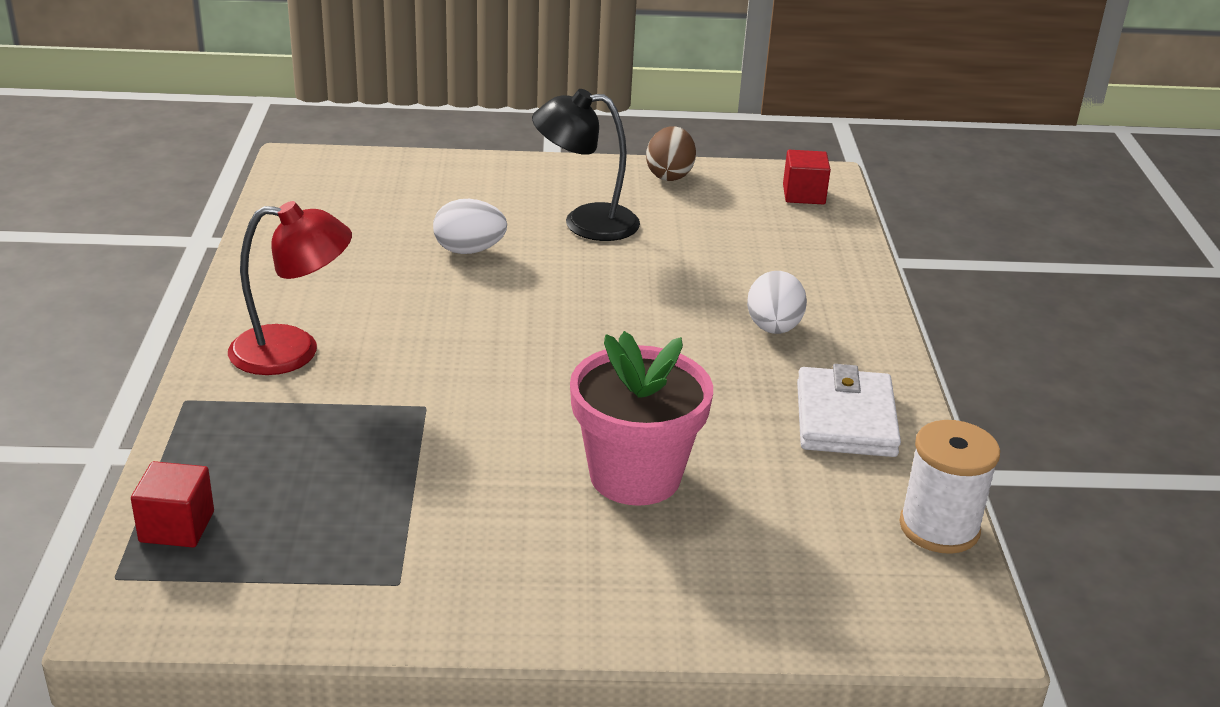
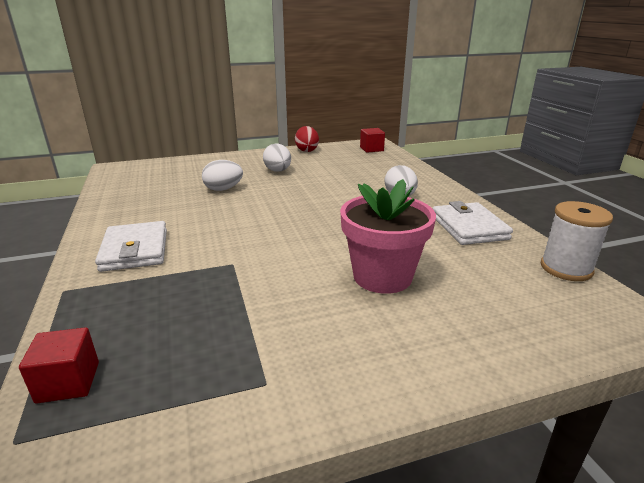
camera: 15 degrees left, 5 degrees down
red lamp [228,201,352,375] -> white wallet [95,221,167,272]
black lamp [532,89,640,241] -> white egg [263,144,291,172]
brown egg [646,126,696,181] -> red egg [295,126,319,152]

